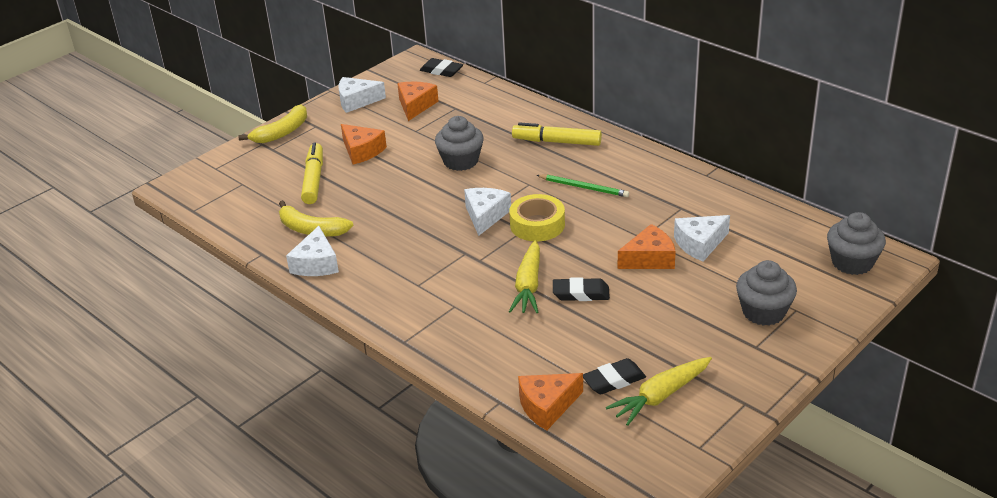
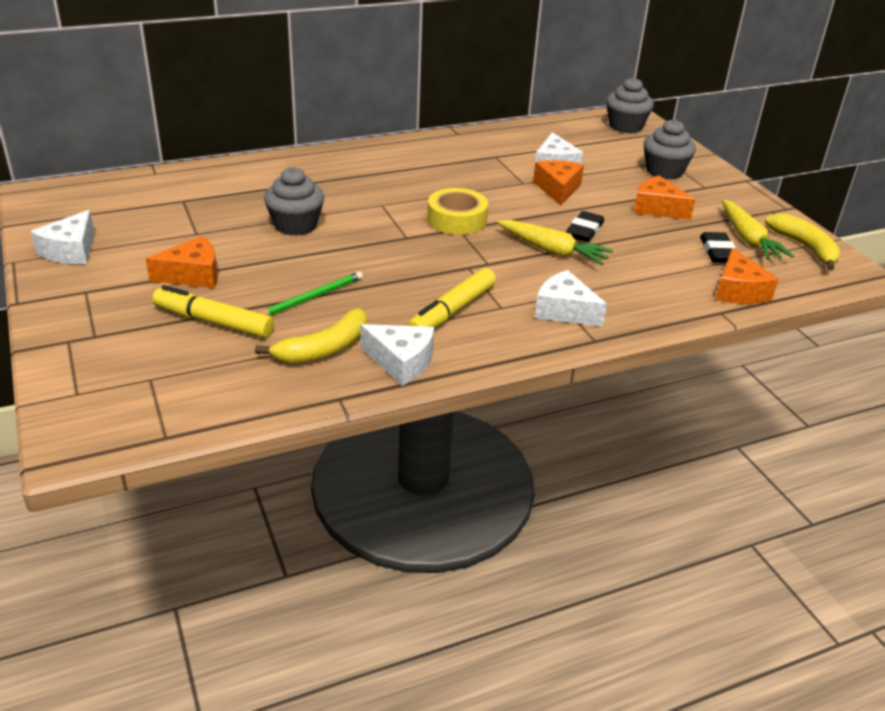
camera: 70 degrees left, 0 degrees up
yellow banana [238,105,307,143] -> yellow banana moved to [765,213,841,271]
orange cheese [397,82,438,121] -> orange cheese moved to [634,176,696,220]
black eraser [420,58,463,77] -> none
white cheese [464,188,511,236] -> white cheese moved to [535,270,607,327]
yellow marker [512,122,602,146] -> yellow marker moved to [407,268,496,329]
green pencil [536,175,629,197] -> green pencil moved to [260,272,363,316]

